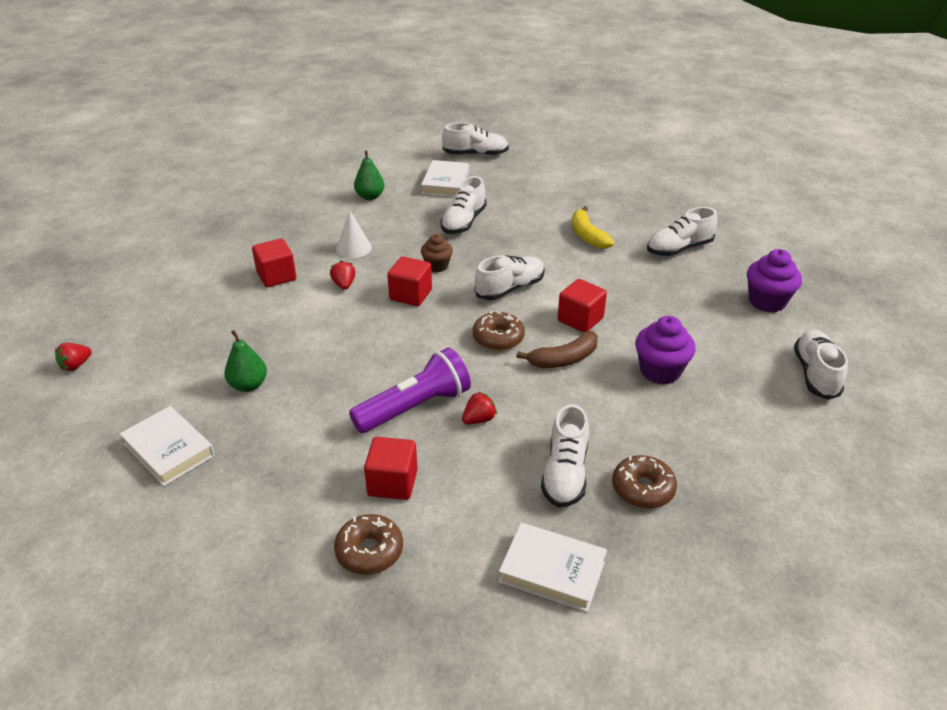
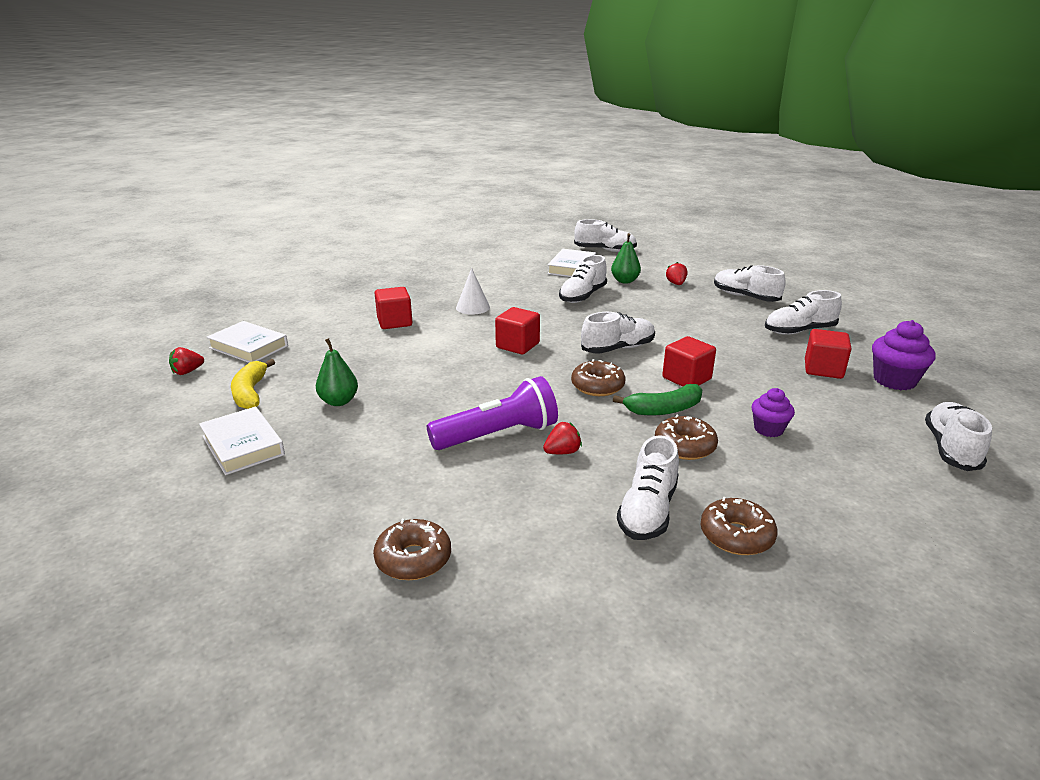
camera: 10 degrees right, 10 degrees down
red strawberry [330,261,356,290] -> red strawberry moved to [666,262,687,285]
green pear [354,150,385,200] -> green pear moved to [611,233,641,283]
red cube [364,437,418,500] -> red cube moved to [805,329,851,379]
brown cupcake [421,234,453,272] -> none
white book [499,522,607,612] -> white book moved to [206,321,288,363]
brown banana [516,331,598,368] -> green banana [613,384,702,415]
yellow banana [572,206,614,249] -> yellow banana moved to [231,359,275,409]
purple cupcake [635,316,696,384] -> purple cupcake [752,388,795,437], size x0.64
none -> brown donut [655,415,718,460]
none -> white shoe [714,265,785,302]

